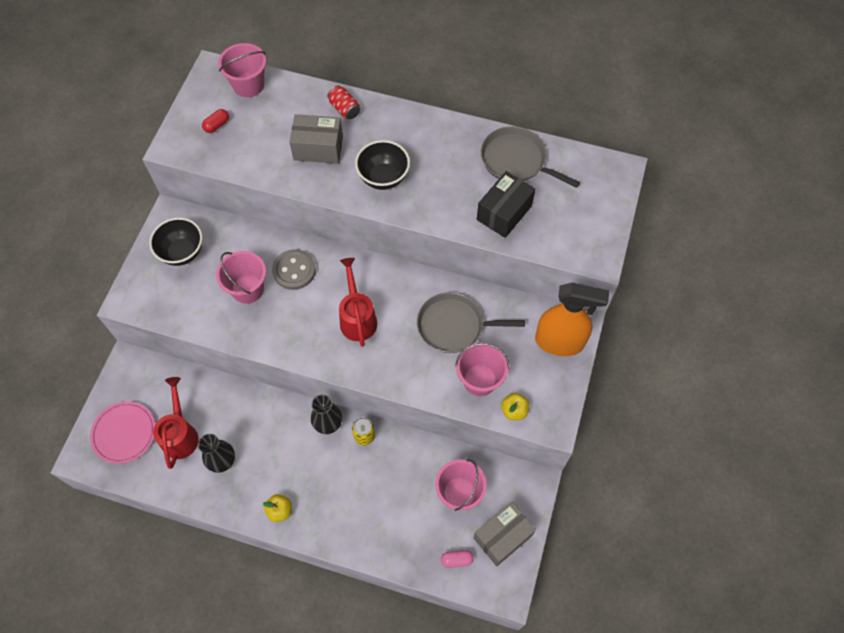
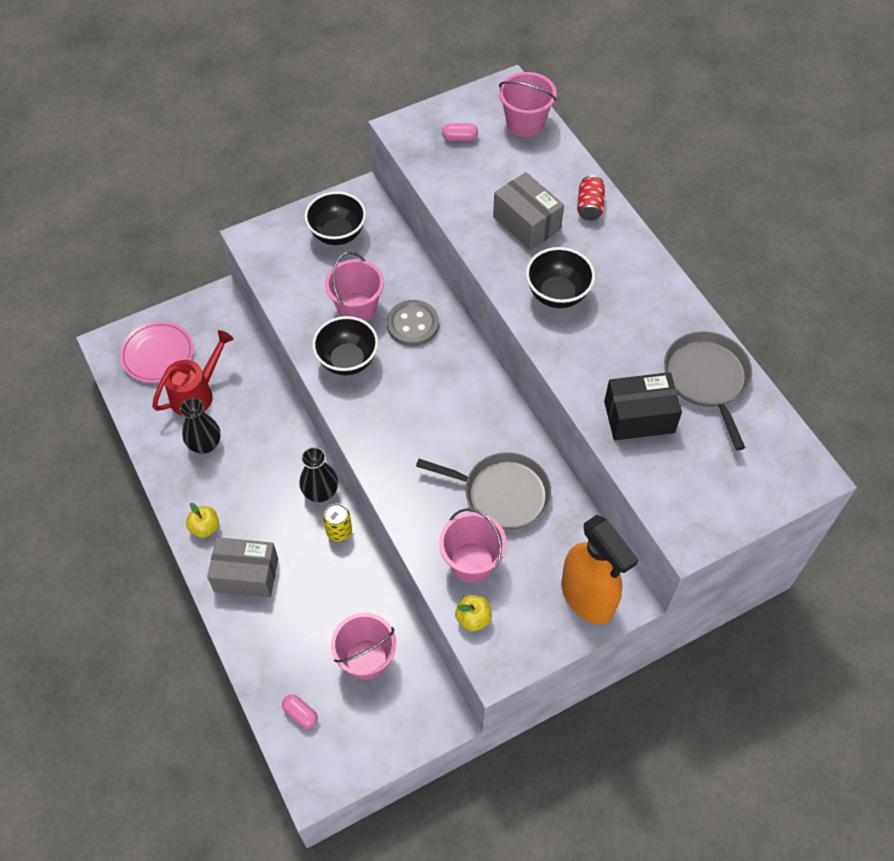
camera: 45 degrees right, 5 degrees down
red capsule [202,109,229,133] -> pink capsule [442,123,478,141]
red watering can [339,258,377,347] -> none
grey pan [417,292,525,353] -> grey pan turned 150 degrees clockwise [416,452,551,530]
grey box [474,501,536,566] -> grey box moved to [207,537,278,598]
none -> black bowl [312,316,378,375]

